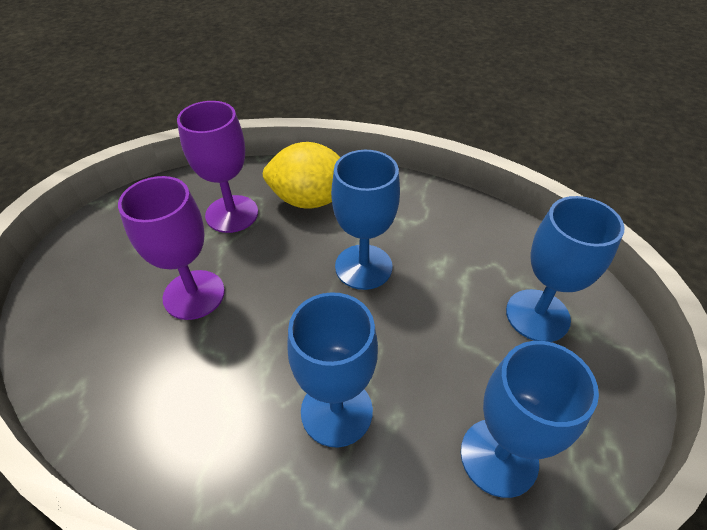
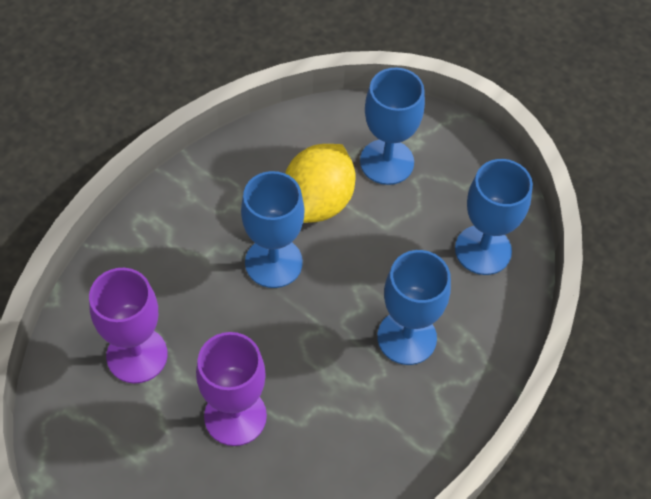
camera: 70 degrees left, 10 degrees up
yellow lemon [263,142,340,209] -> yellow lemon moved to [285,144,356,223]

